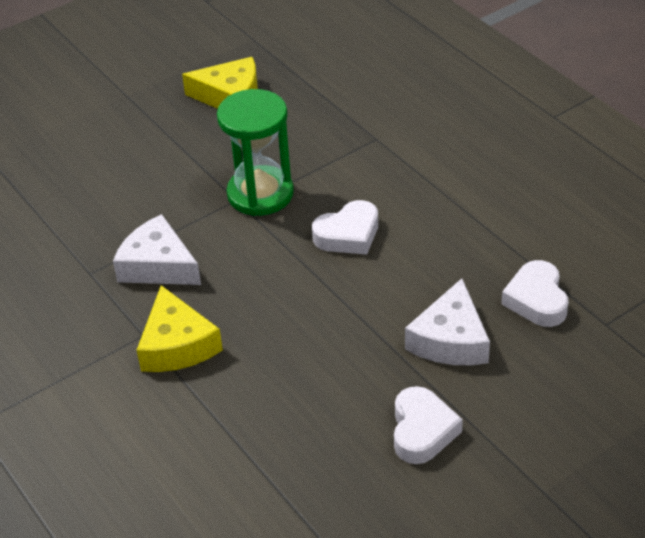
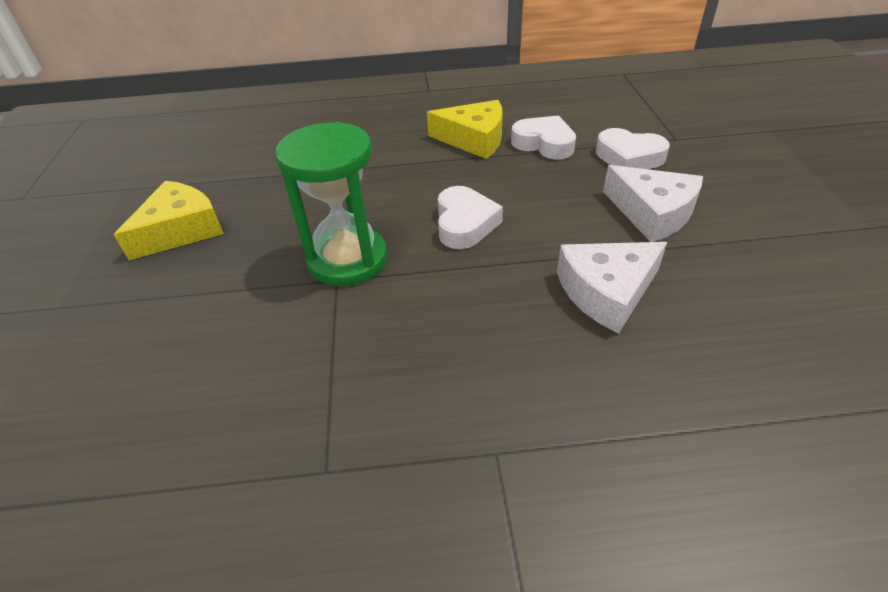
camera: 60 degrees left, 0 degrees up
white cheese [113,214,201,285] -> white cheese moved to [557,242,667,333]
yellow cheese [137,285,223,372] -> yellow cheese moved to [427,100,503,159]
white heart [394,386,463,464] -> white heart moved to [511,115,576,159]

